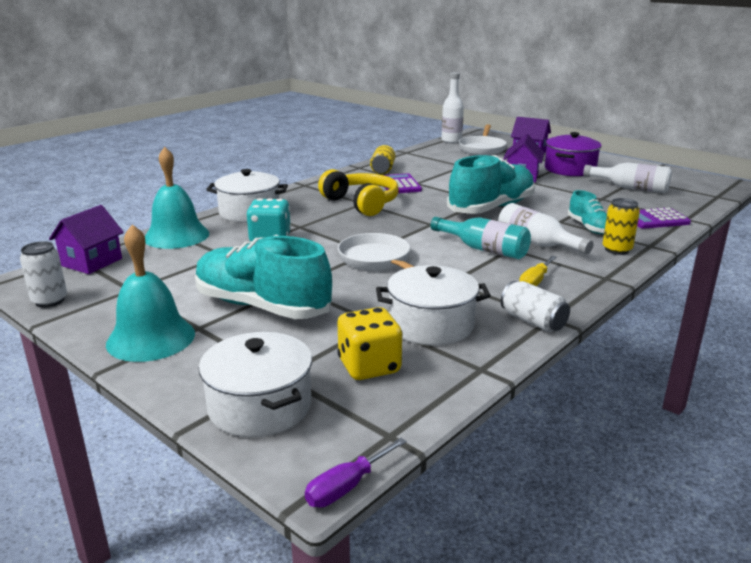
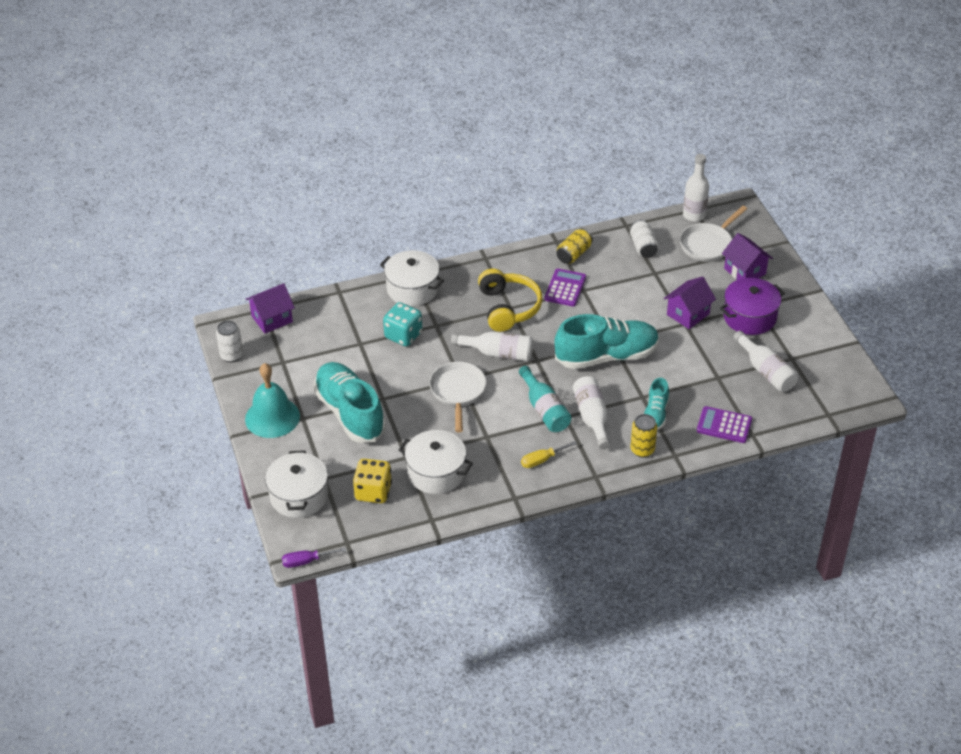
camera: 30 degrees right, 20 degrees up
turquoise bell [145,147,209,249] -> none
white can [501,281,570,332] -> white can moved to [630,220,659,258]
none -> white bottle [451,331,533,361]

